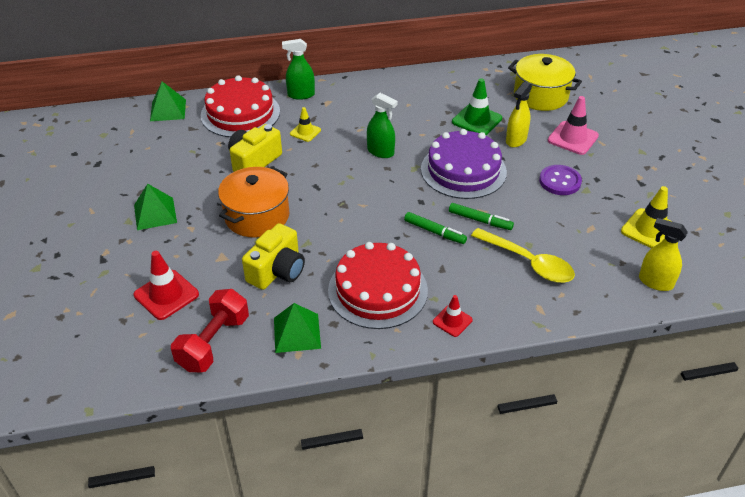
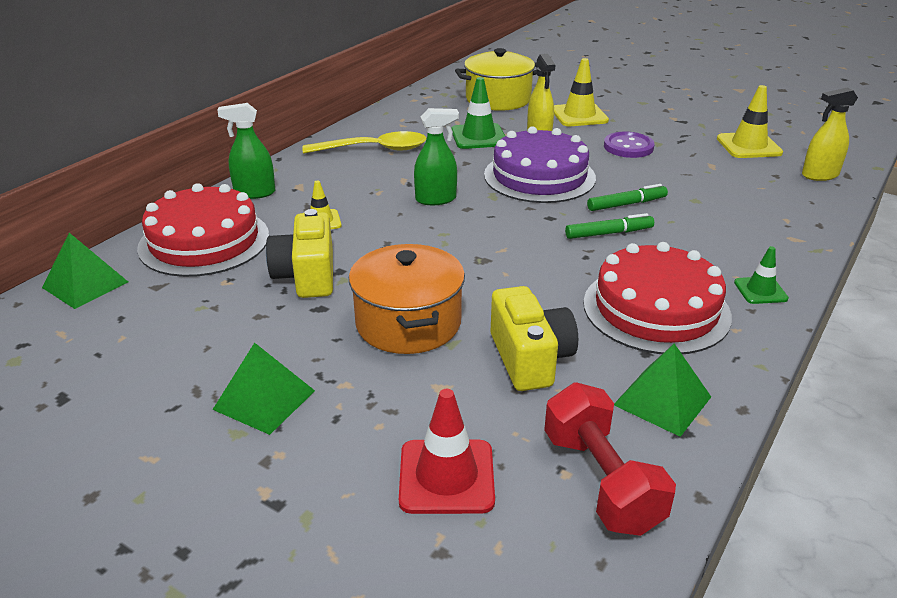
camera: 45 degrees left, 10 degrees down
green spray bottle [282,39,315,100] -> green spray bottle turned 45 degrees clockwise [217,103,275,199]
red traffic cone [433,295,473,337] -> green traffic cone [734,246,789,304]
yellow spoon [471,228,575,283] -> yellow spoon moved to [302,131,426,154]
pink traffic cone [548,96,599,155] -> yellow traffic cone [554,58,609,126]

